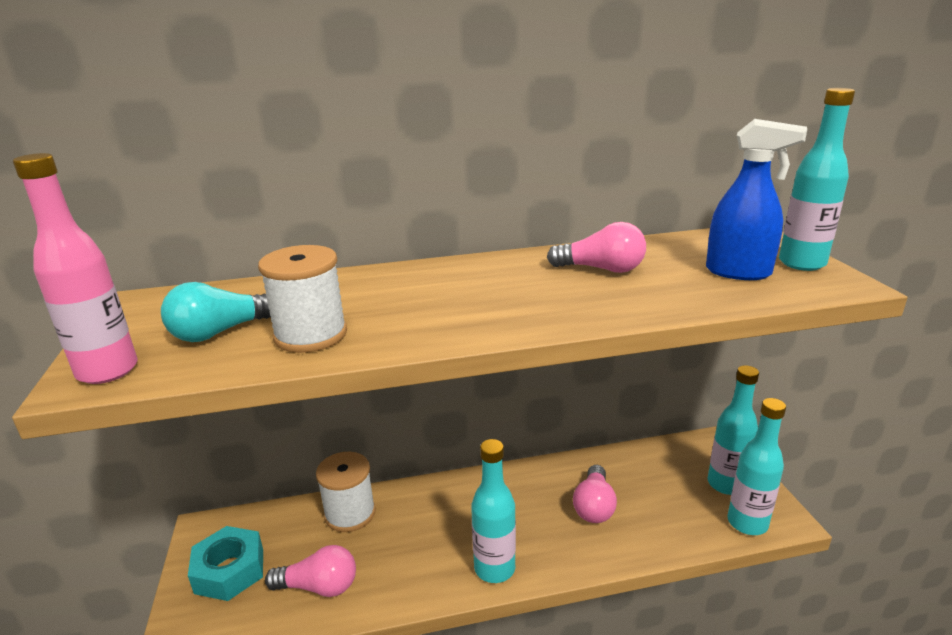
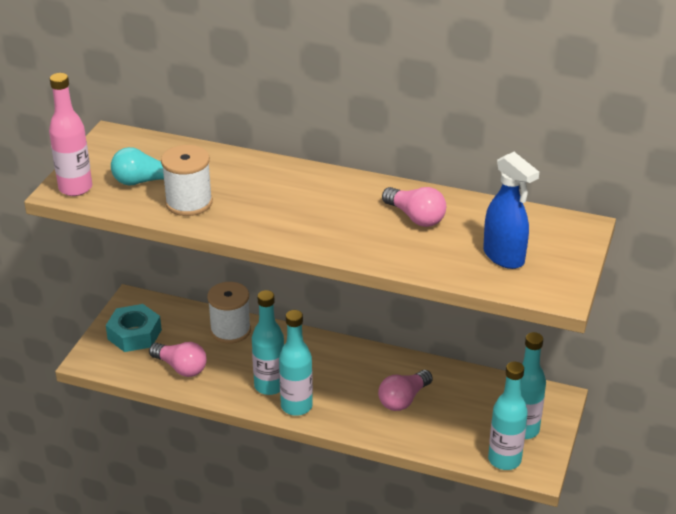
camera: 30 degrees right, 10 degrees up
turquoise bottle [779,88,855,271] -> turquoise bottle moved to [252,290,284,395]

